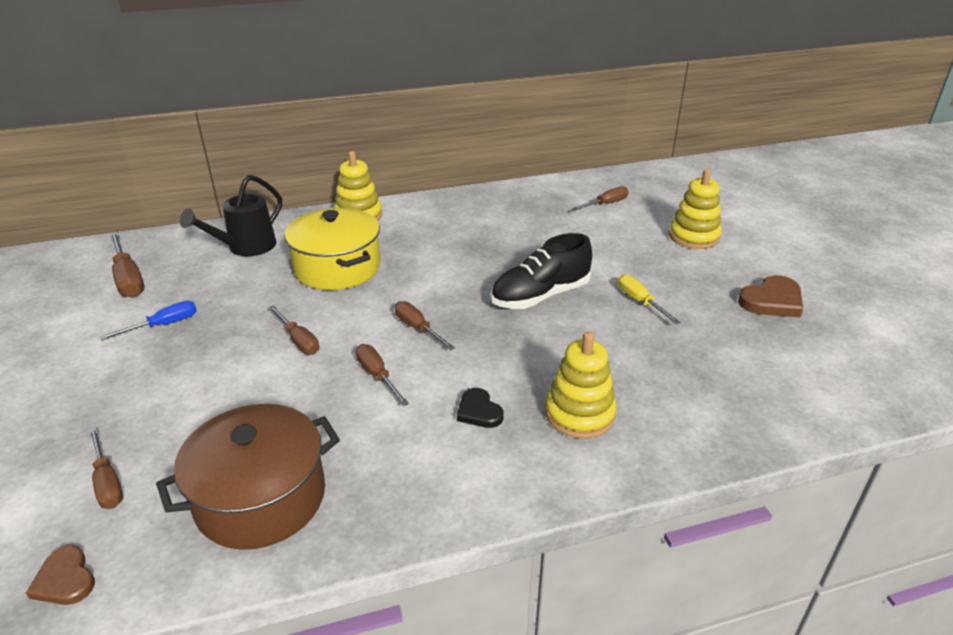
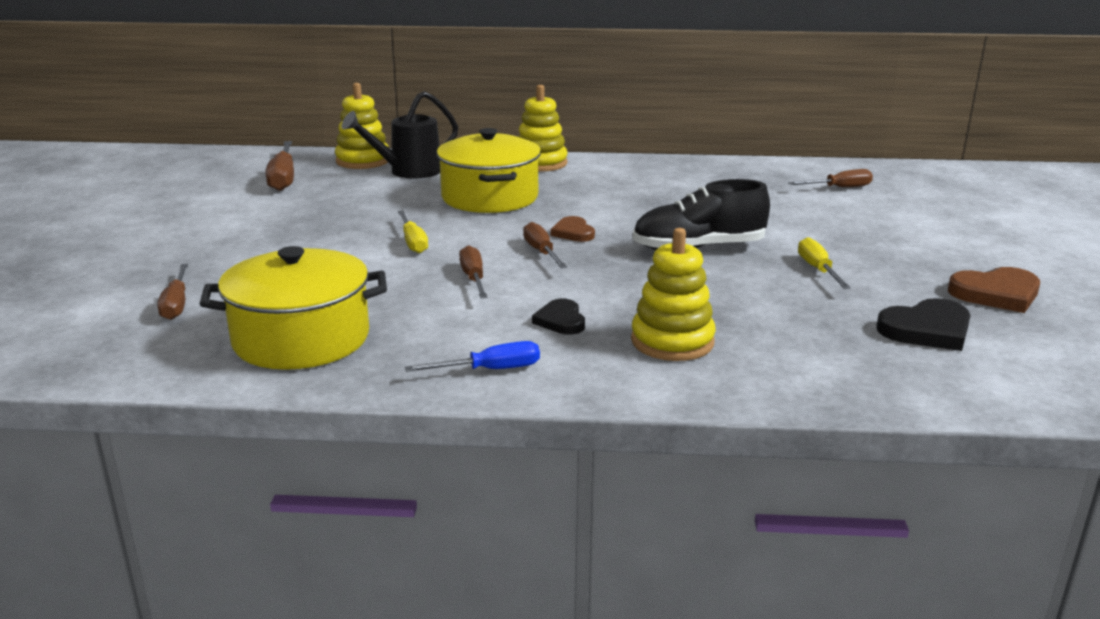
camera: 20 degrees right, 10 degrees down
brown heart [26,545,95,605] -> brown heart moved to [551,216,595,242]
blue screwdriver [100,301,197,340] -> blue screwdriver moved to [405,341,540,372]
brown pot [156,404,340,550] -> yellow pot [199,246,387,370]
brown screwdriver [269,305,319,355] -> yellow screwdriver [398,211,428,253]
yellow stacking toy [669,169,722,249] -> yellow stacking toy moved to [335,83,389,169]
none -> black heart [876,298,971,351]

